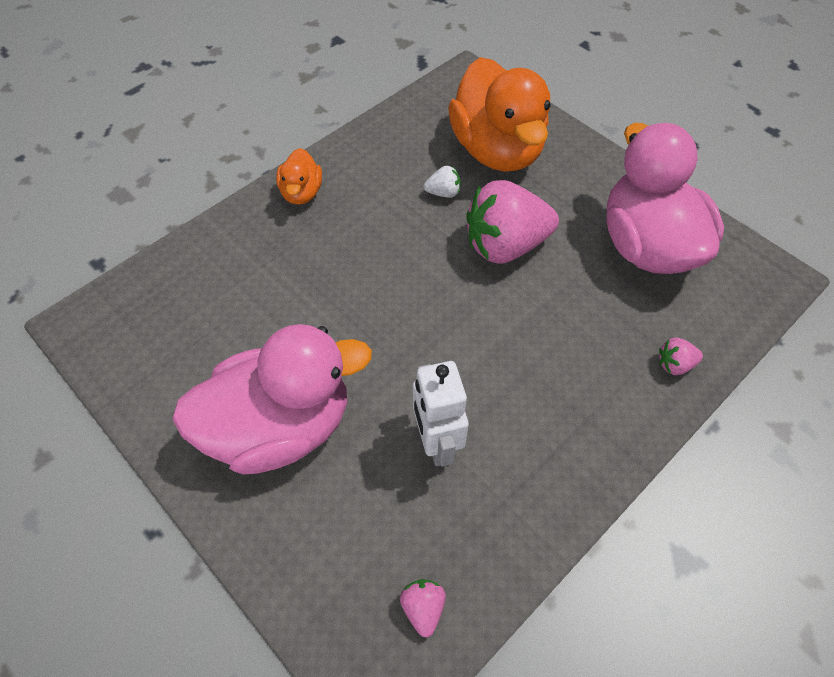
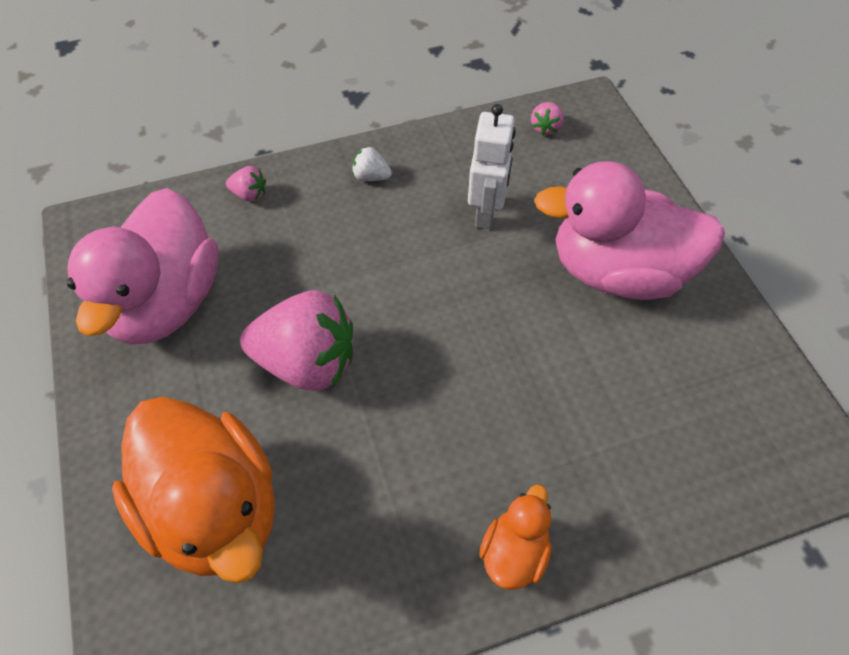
camera: 155 degrees left, 0 degrees up
white strawberry [424,166,460,198] -> white strawberry moved to [352,147,392,181]
orange duck [448,57,550,172] -> orange duck turned 135 degrees clockwise [112,397,275,584]

